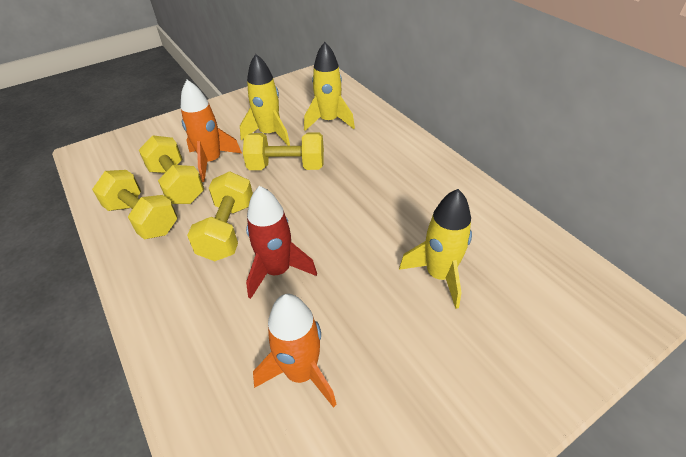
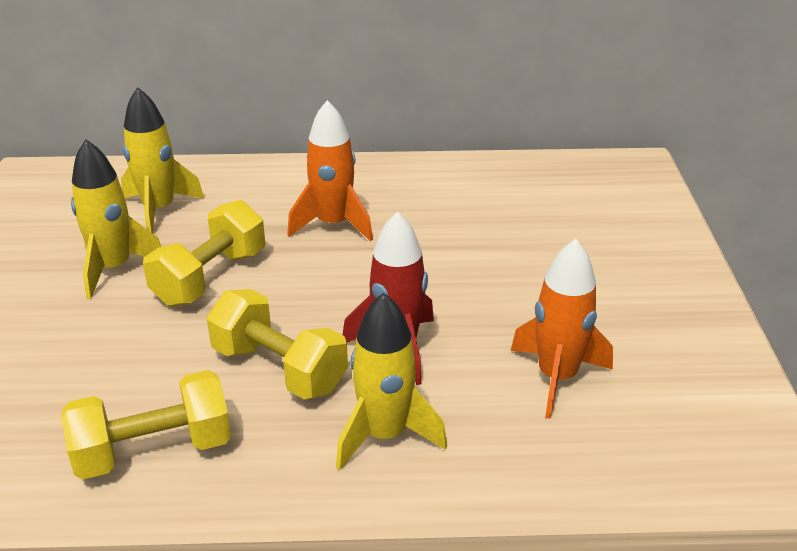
camera: 60 degrees left, 10 degrees down
yellow dumbbell [139,135,204,204] -> none
orange rocket [181,80,242,182] -> orange rocket moved to [287,100,373,242]
yellow rocket [399,189,472,309] -> yellow rocket moved to [336,292,447,470]

